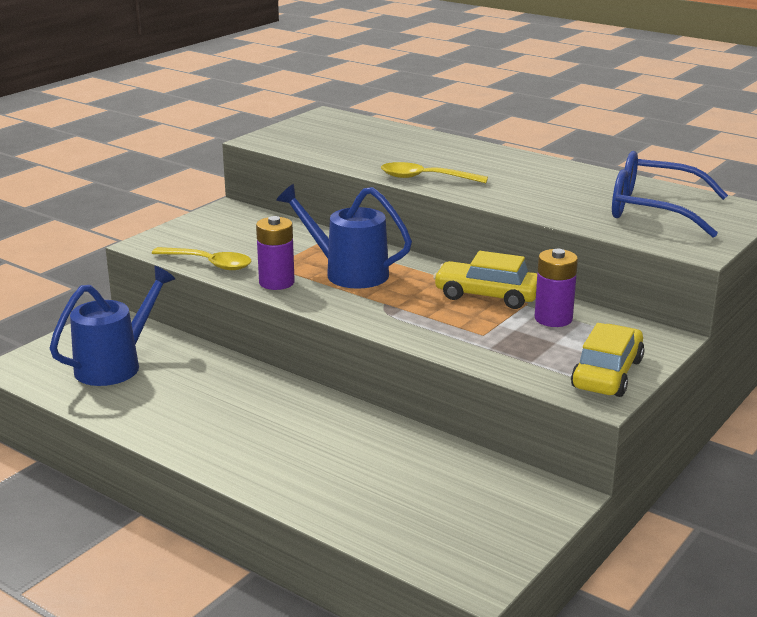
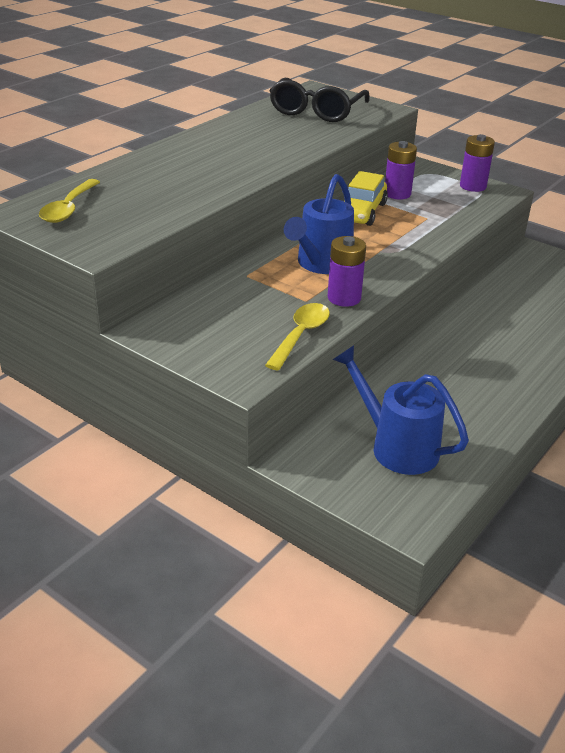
camera: 90 degrees left, 10 degrees up
yellow spoon [381,162,488,183] -> yellow spoon moved to [39,179,100,223]
yellow car [571,323,645,397] -> purple battery [460,134,495,192]
blue glasses [612,151,728,238] -> black glasses [269,78,370,122]

